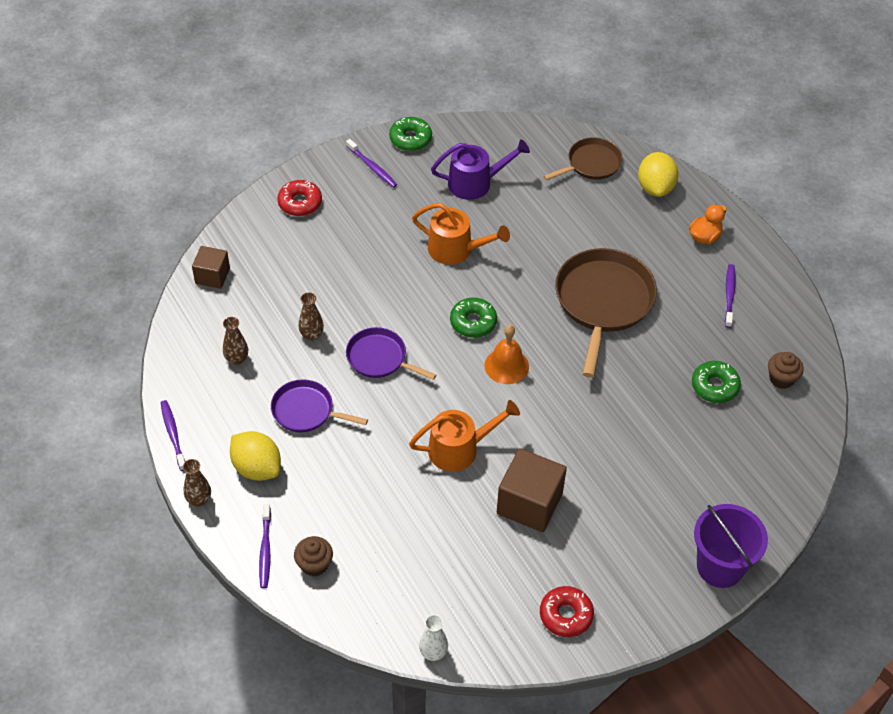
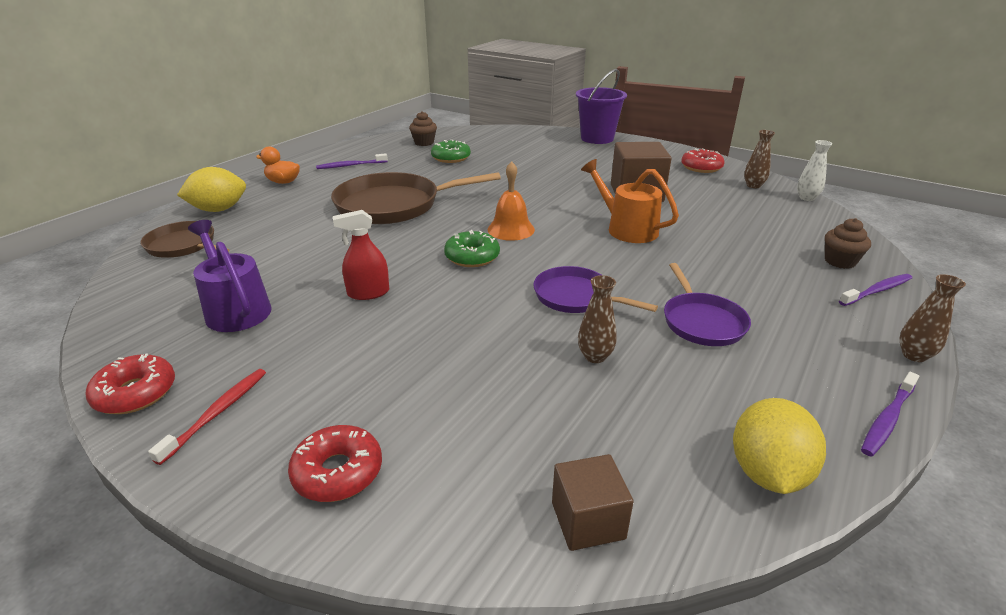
camera: 115 degrees left, 20 degrees down
brown vase [223,317,248,365] -> brown vase moved to [744,130,775,188]
yellow lemon [230,431,281,481] -> yellow lemon moved to [733,398,826,494]
purple toothbrush [346,139,397,188] -> red toothbrush [148,369,266,465]
purple pan [346,327,436,380] -> purple pan turned 120 degrees clockwise [533,266,658,313]
green donut [389,117,432,151] -> red donut [85,353,175,414]
orange watering can [412,203,510,265] -> red spray bottle [333,210,389,300]

